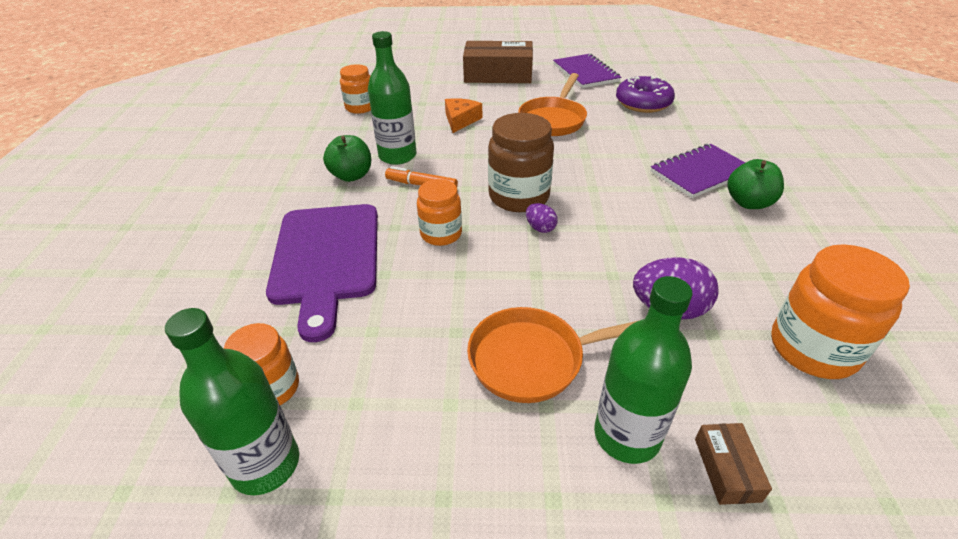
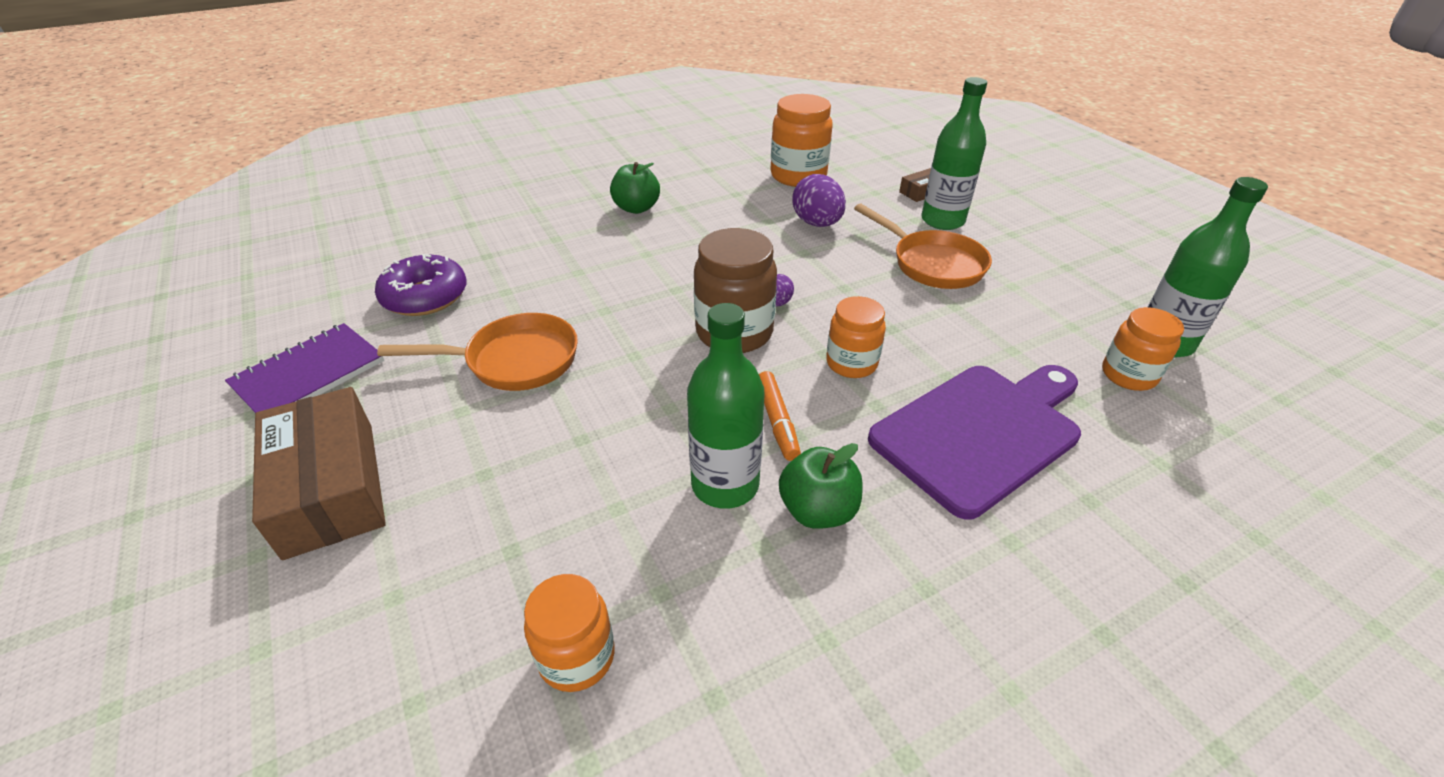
camera: 120 degrees left, 0 degrees up
orange cheese [445,98,482,133] -> none
purple notebook [651,143,745,198] -> none

